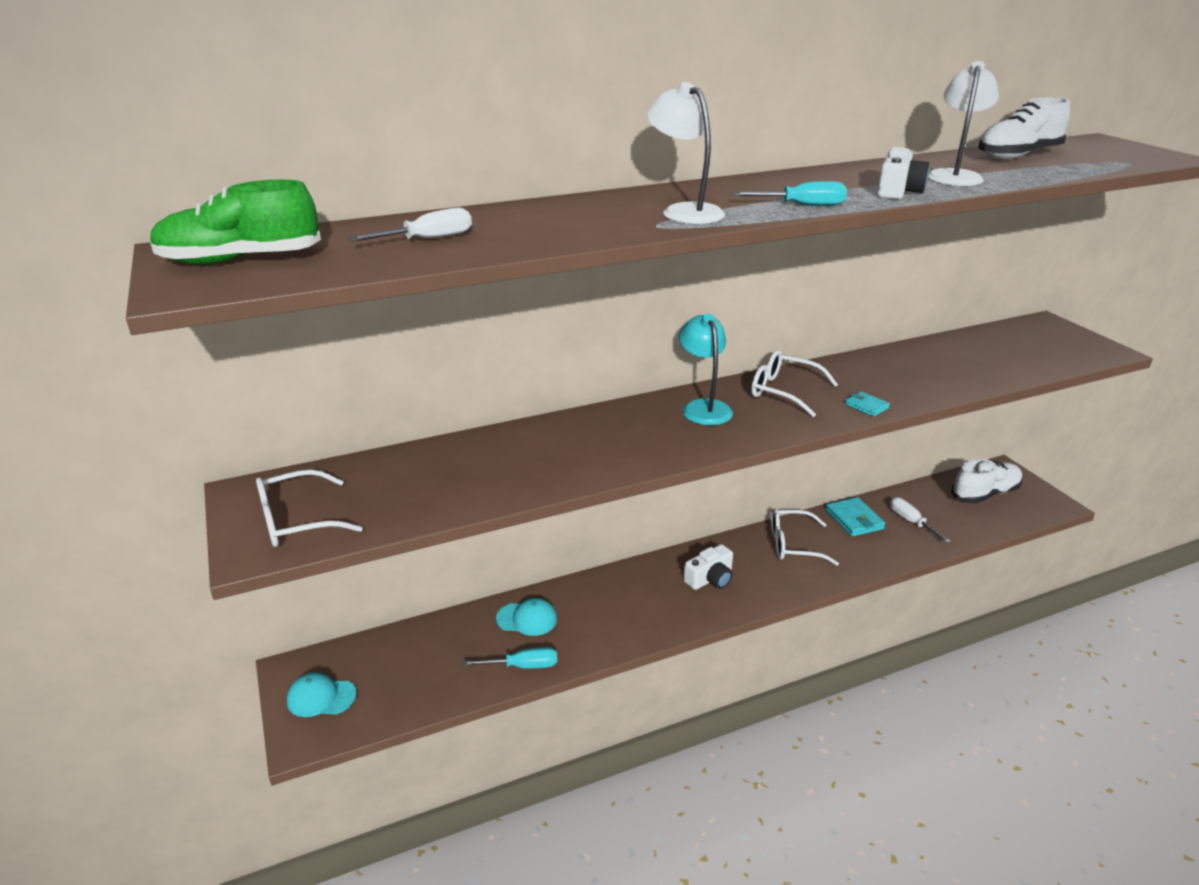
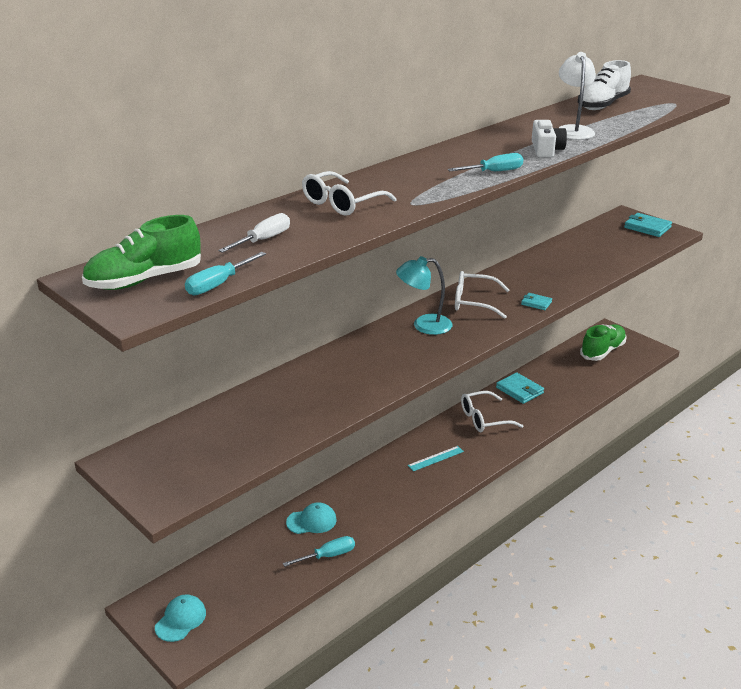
camera: 20 degrees left, 0 degrees up
white glasses [256,469,363,547] -> white glasses moved to [302,171,397,216]
turquoise cap [287,672,357,717] -> turquoise cap turned 135 degrees clockwise [155,594,206,642]
white lamp [647,82,725,224] -> none
turquoise lamp [679,314,733,425] -> turquoise lamp turned 60 degrees counterclockwise [396,256,452,335]
white camera [684,544,733,590] -> turquoise ruler [408,446,464,471]
white screwdriver [890,497,951,543] -> none
white shoe [951,459,1023,503] -> green shoe [580,324,627,361]
none -> turquoise screwdriver [185,252,266,295]
none -> turquoise wallet [624,213,672,237]

